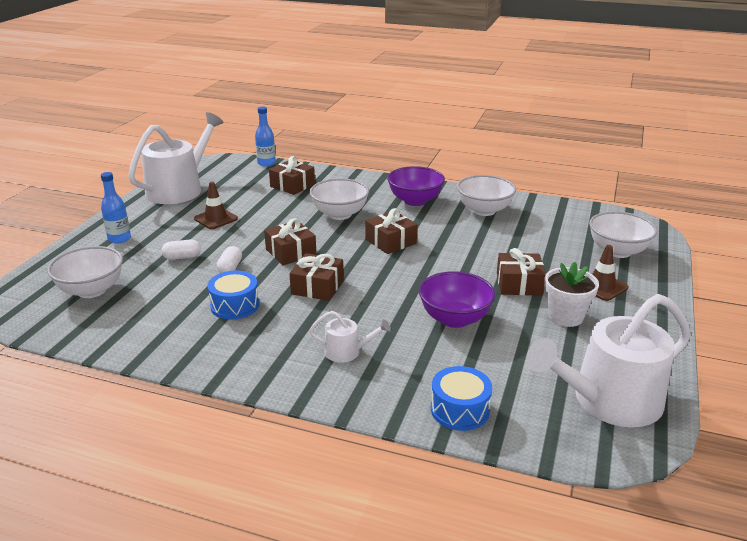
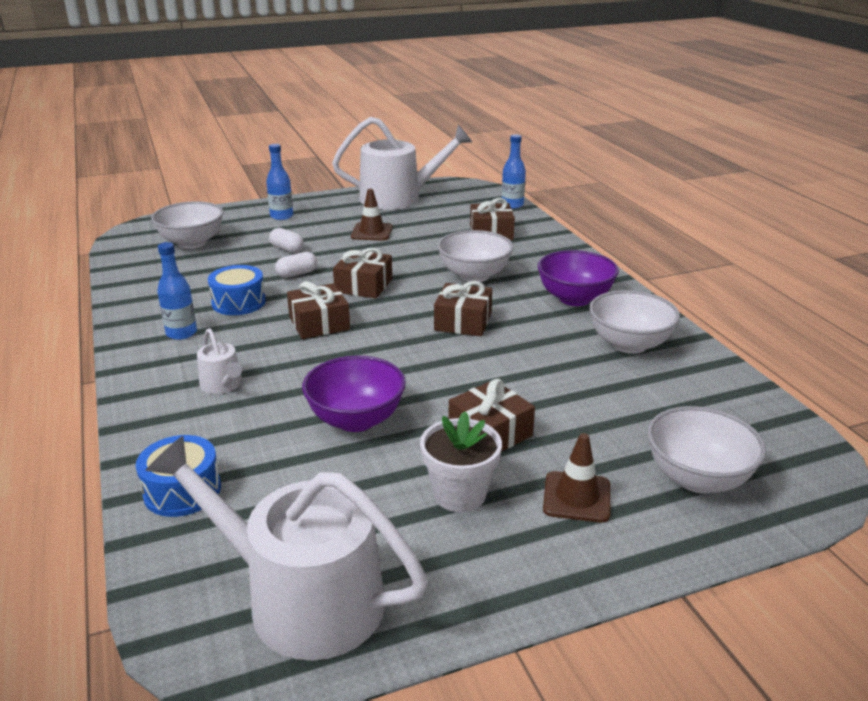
camera: 50 degrees right, 0 degrees up
none -> blue bottle [157,242,197,340]

